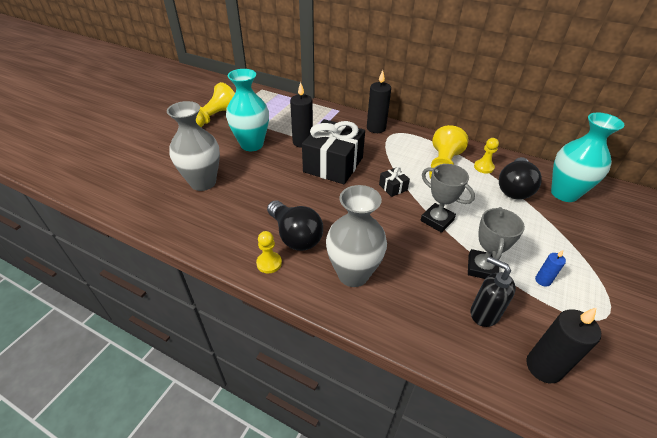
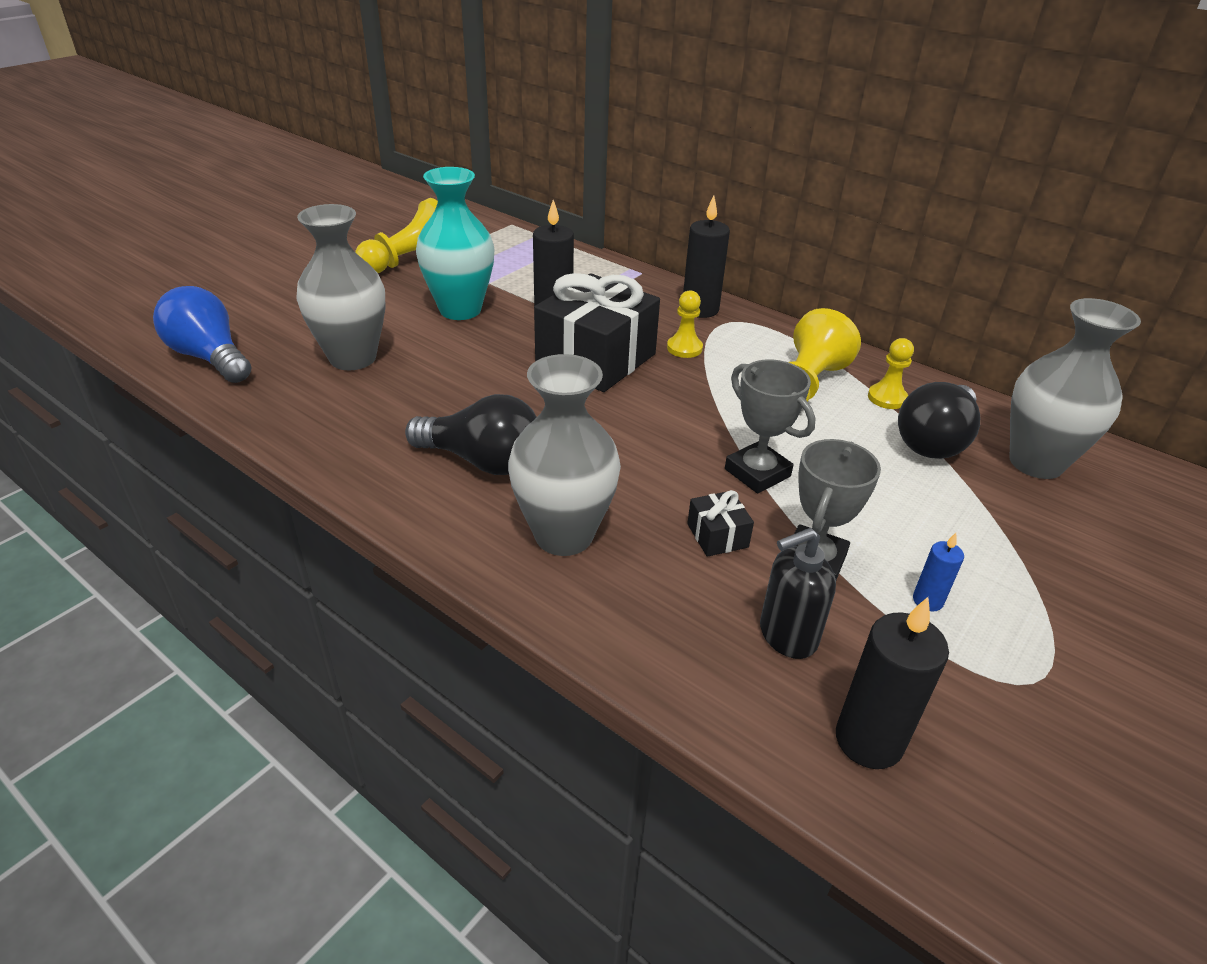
camera: 10 degrees right, 5 degrees down
yellow pawn [256,231,282,273] -> yellow pawn moved to [667,290,703,358]
black light bulb [267,200,323,251] -> black light bulb turned 45 degrees counterclockwise [405,394,537,475]
black gift [379,167,410,197] -> black gift moved to [687,490,754,557]
black soap dispenser [471,256,516,327] -> black soap dispenser turned 75 degrees counterclockwise [760,528,836,659]
turquoise vase [551,113,625,202] -> grey vase [1009,298,1141,479]
none -> blue light bulb [153,286,252,383]

